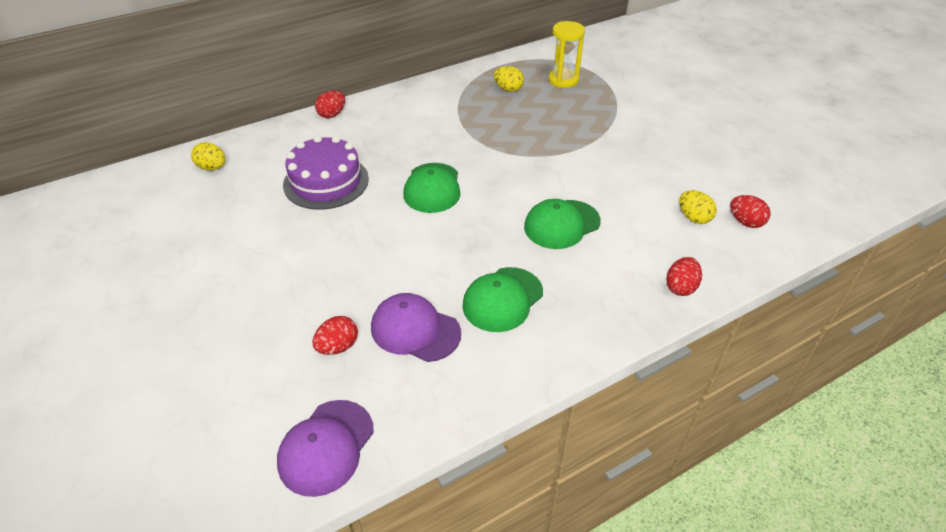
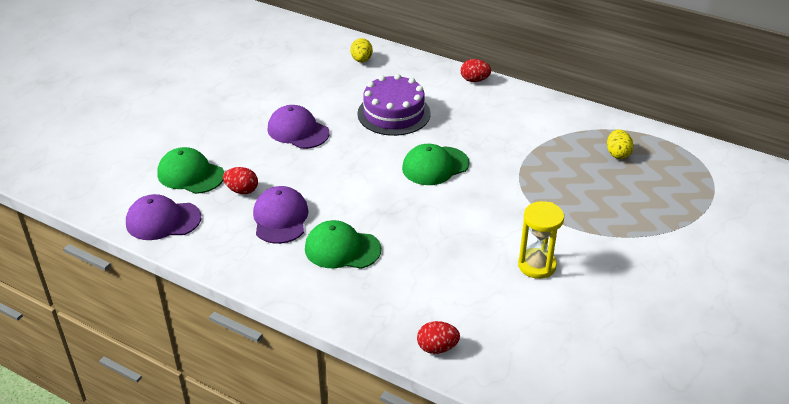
camera: 60 degrees right, 5 degrees down
green cap [524,199,601,249] -> green cap moved to [157,147,224,194]
yellow hourglass [548,21,585,88] -> yellow hourglass moved to [518,201,564,279]
yellow egg [679,190,717,224] -> none
red egg [730,195,771,228] -> none
none -> purple cap [267,105,330,149]

